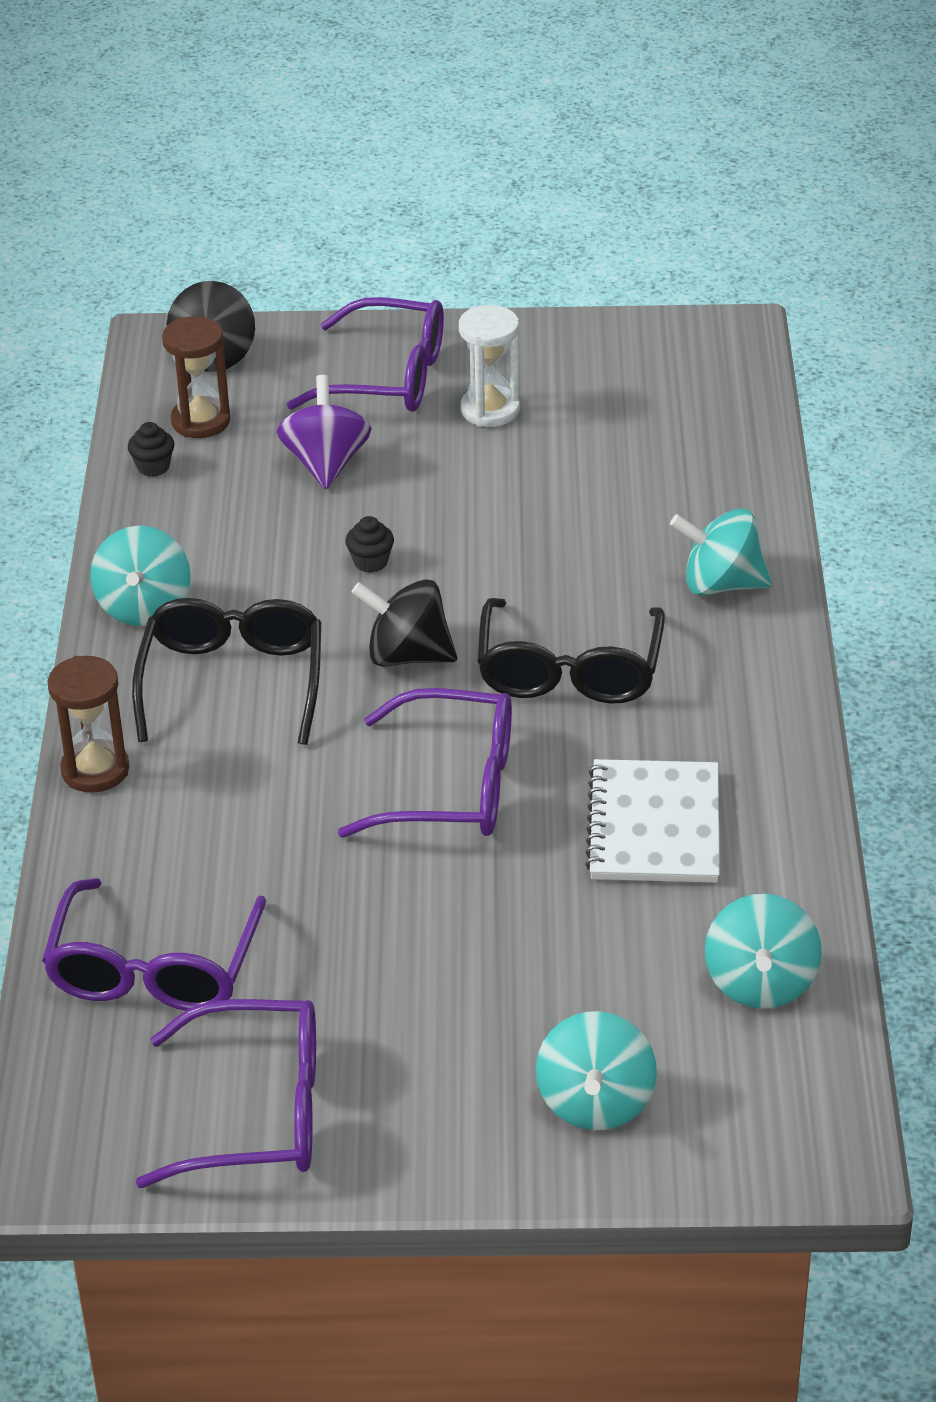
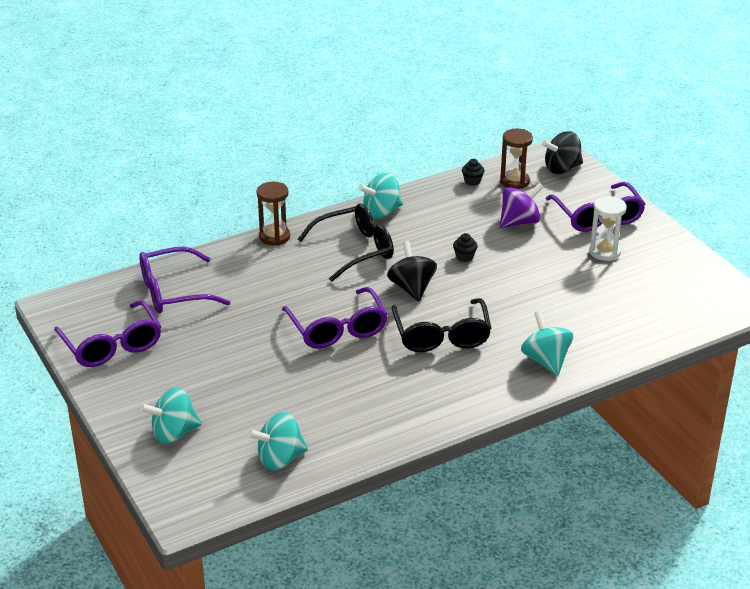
camera: 60 degrees right, 5 degrees down
black glasses [477,598,665,704] -> black glasses turned 75 degrees counterclockwise [391,298,491,352]
white notebook [585,759,720,883] -> none

